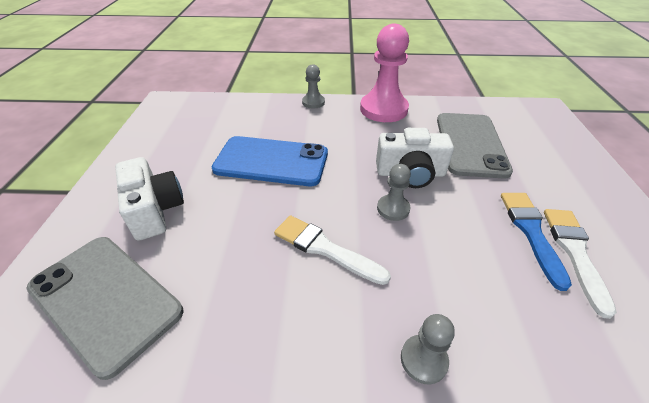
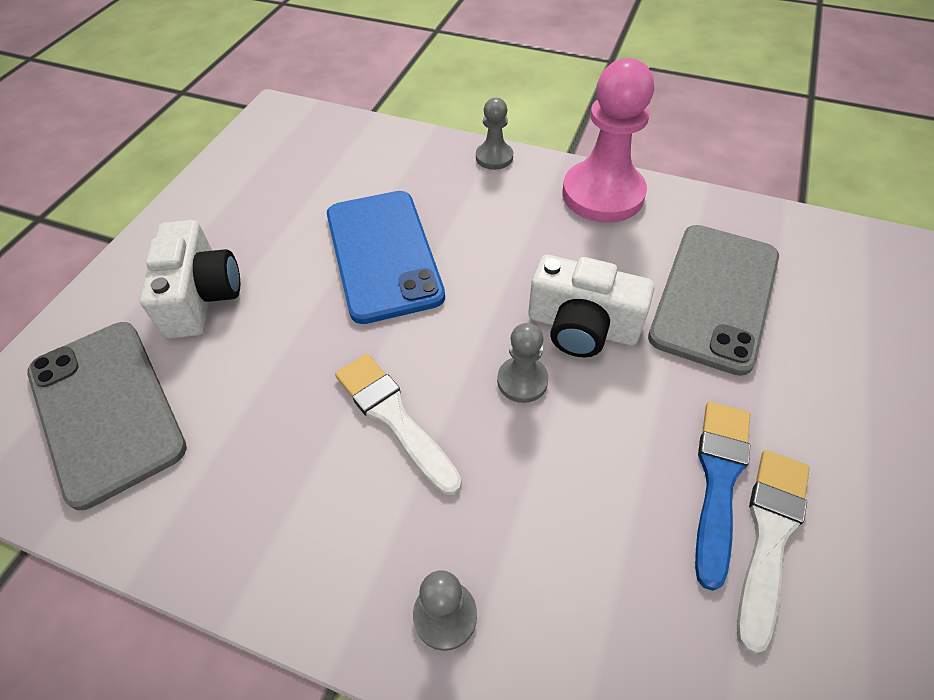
camera: 20 degrees right, 10 degrees up
blue phone [212,136,328,186] -> blue phone turned 45 degrees clockwise [327,191,445,324]

